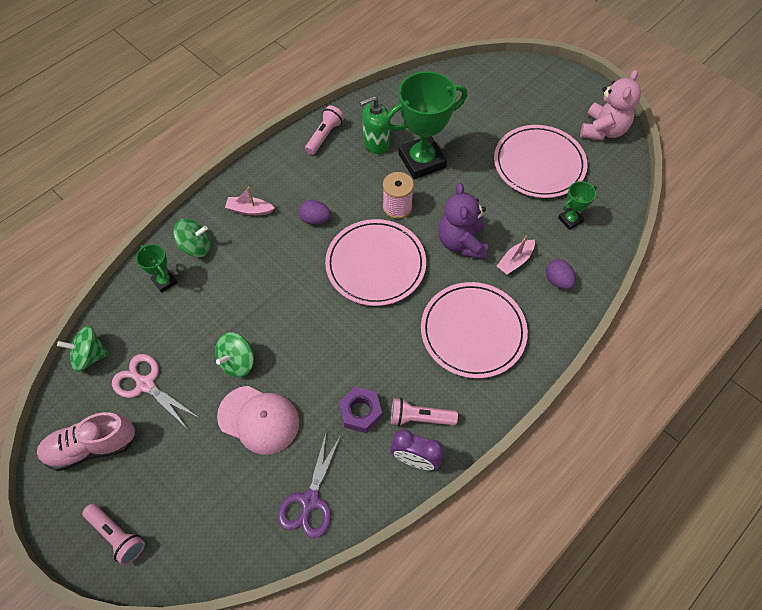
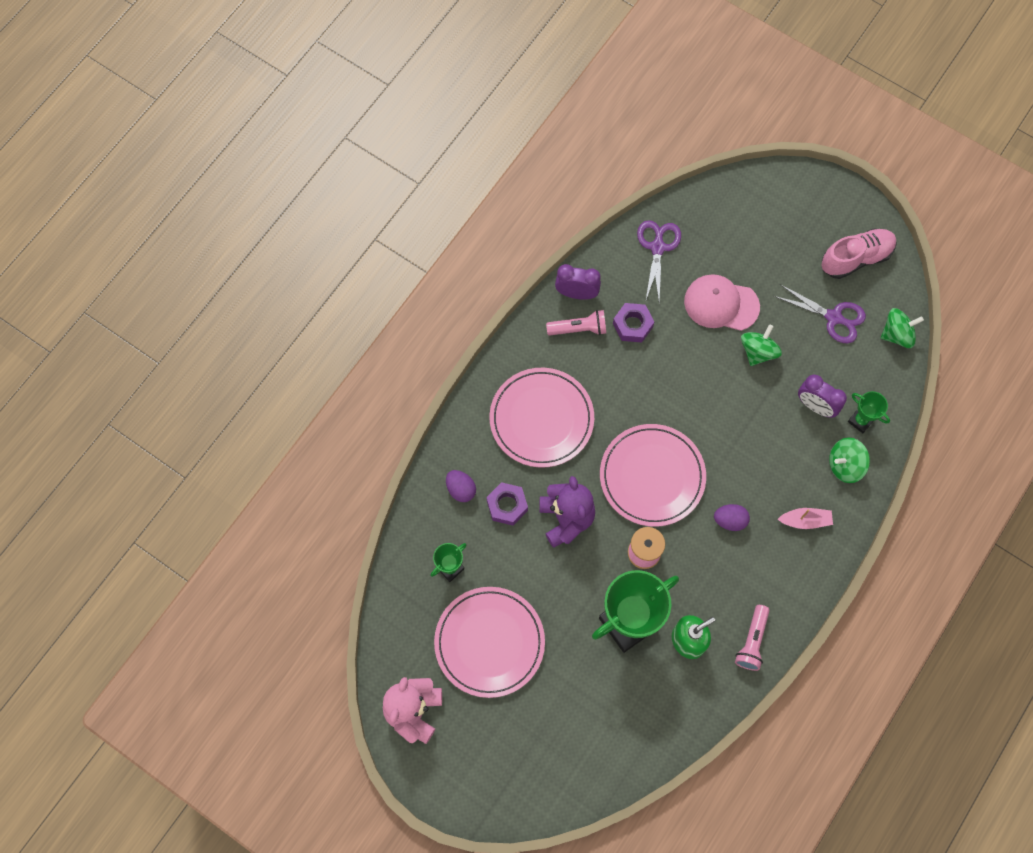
camera: 170 degrees right, 10 degrees up
pink flashlight [82,504,145,566] -> none
pink scissors [112,354,199,428] -> purple scissors [774,284,866,343]
pink boat [497,235,535,274] -> purple nut [486,482,528,525]
none -> purple clock [798,375,847,418]

